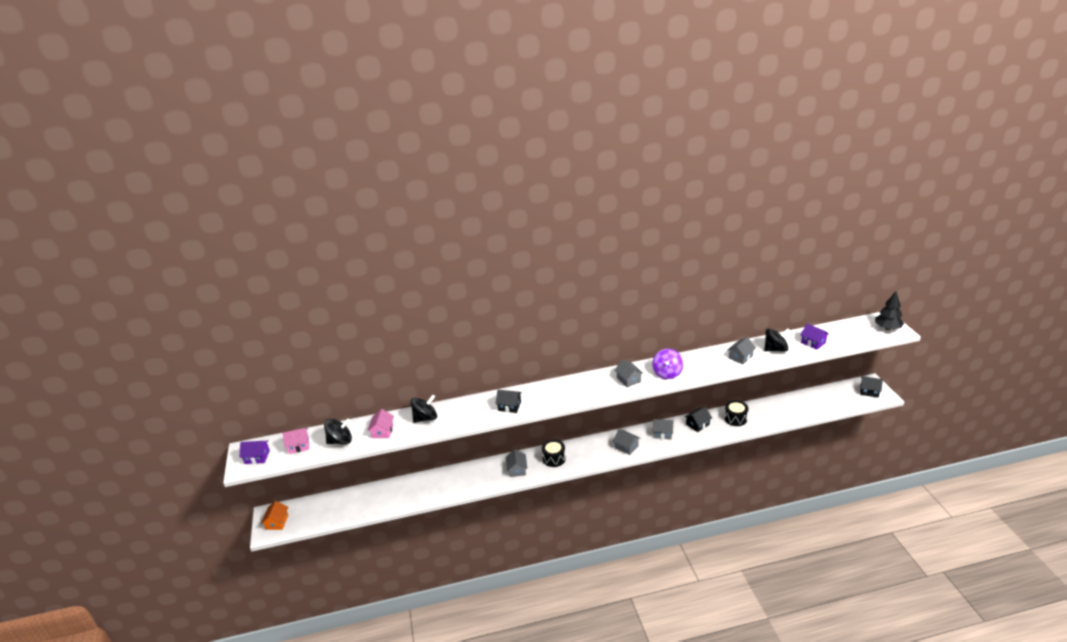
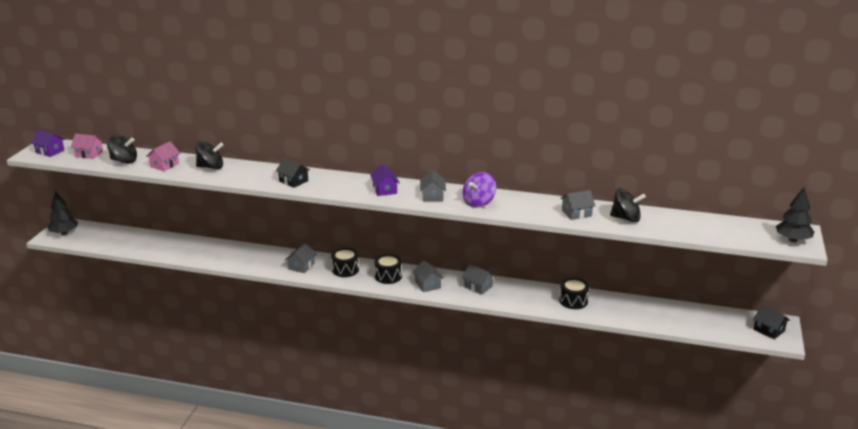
camera: 25 degrees right, 5 degrees down
orange house [261,501,288,530] -> black tree [47,190,78,235]
black house [685,407,712,432] -> none
purple house [800,324,829,350] -> purple house moved to [370,164,400,196]
none -> black drum [374,254,402,284]

